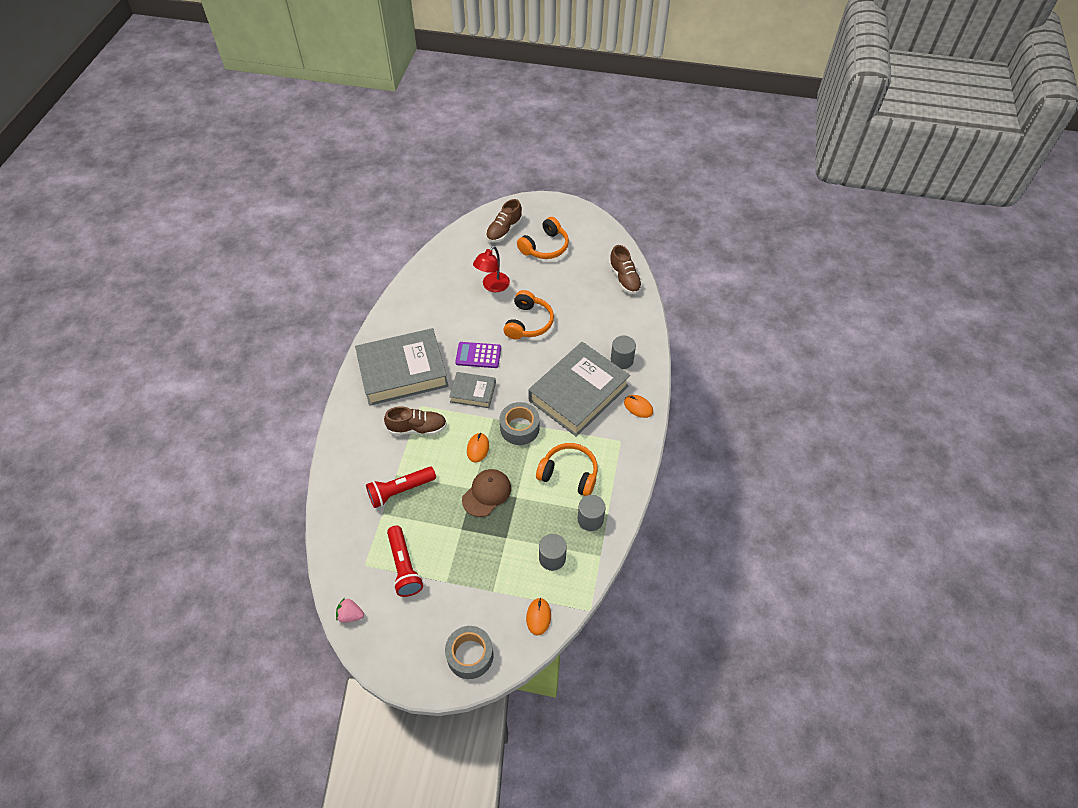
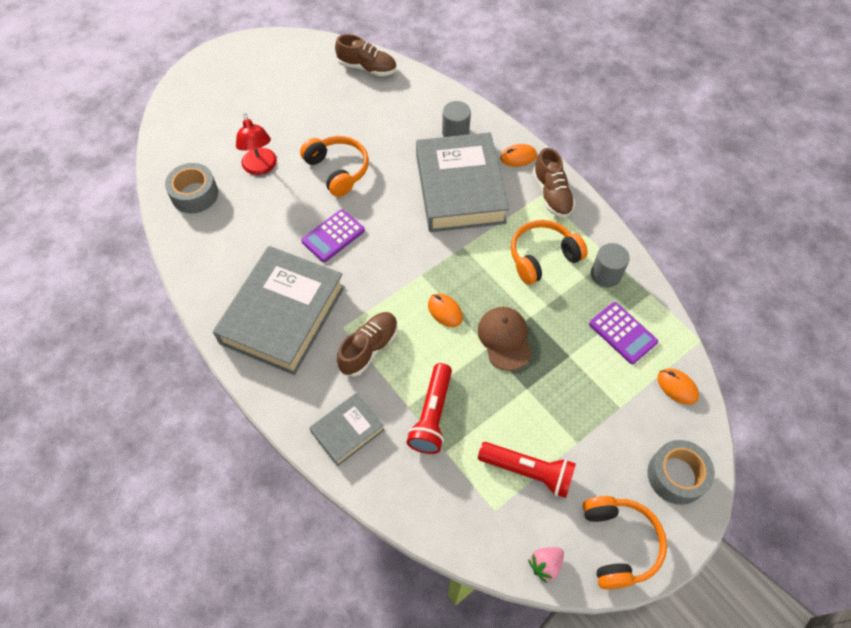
camera: 50 degrees left, 5 degrees up
grey book [449,372,496,408] -> grey book moved to [309,393,384,466]
brown shoe [486,199,522,242] -> brown shoe moved to [533,148,575,218]
grey tape [500,402,539,445] -> grey tape moved to [165,163,218,213]
orange headphones [517,217,569,259] -> orange headphones moved to [582,496,667,589]
grey cylinder [539,534,567,571] -> purple calculator [589,302,658,364]

